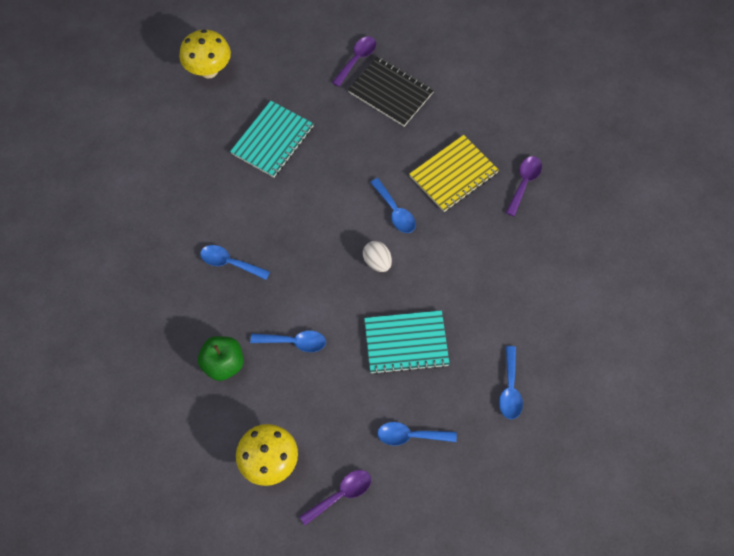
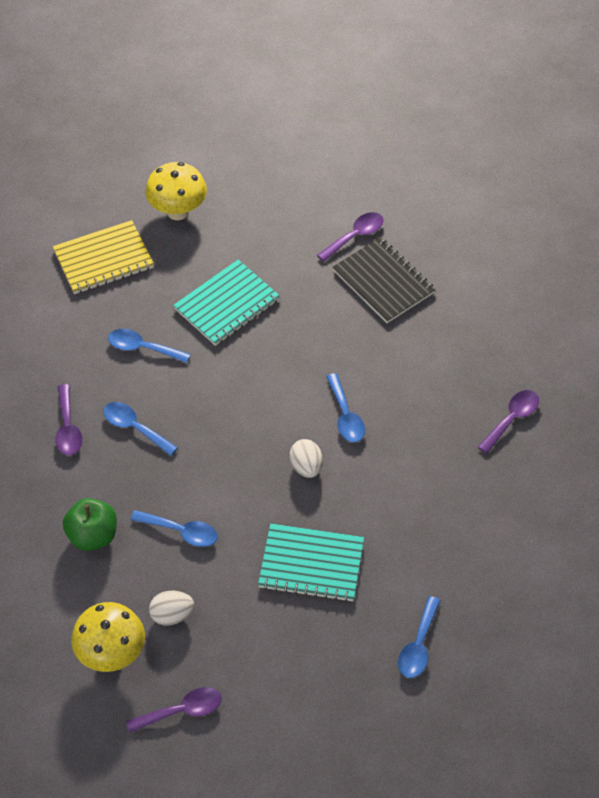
camera: 15 degrees right, 10 degrees down
blue spoon [377,422,457,446] -> blue spoon moved to [108,329,191,363]
yellow notebook [409,135,499,212] -> yellow notebook moved to [53,220,154,294]
none -> purple spoon [55,384,82,455]
none -> white egg [149,591,194,625]

